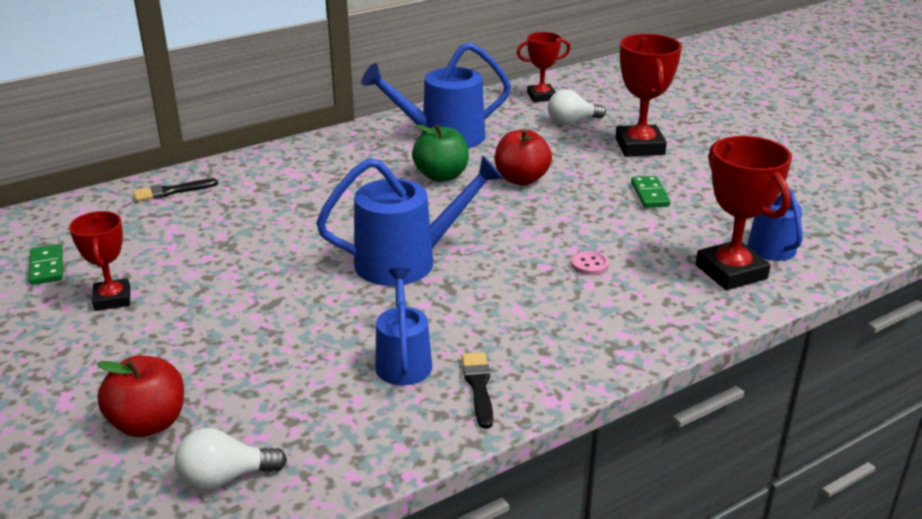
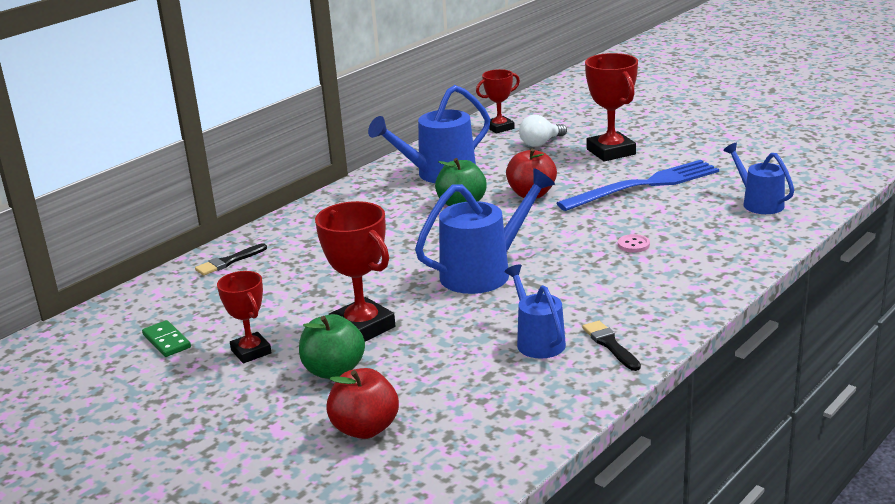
camera: 15 degrees left, 5 degrees down
white light bulb [175,428,287,490] -> none
green domino [631,176,670,208] -> blue fork [557,160,719,211]
red trophy [696,136,792,290] -> red trophy moved to [315,201,395,342]
none -> green apple [299,314,365,379]

